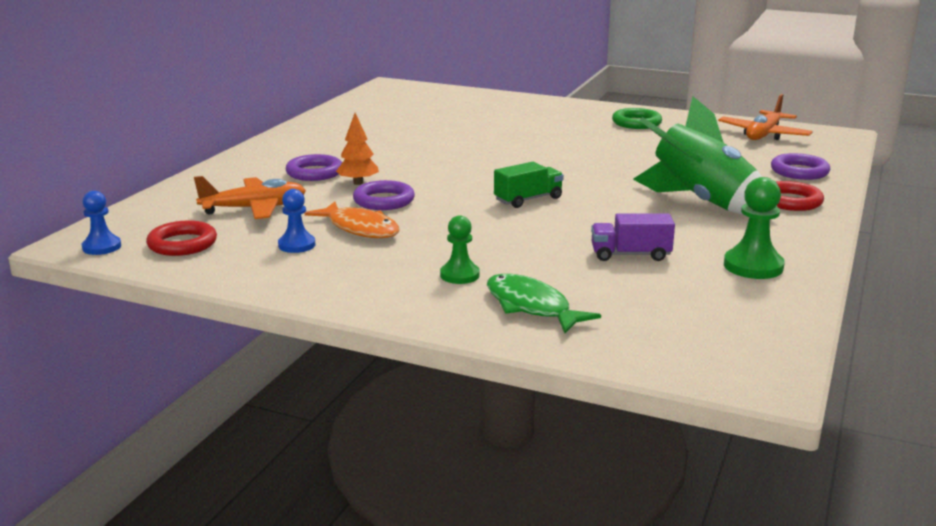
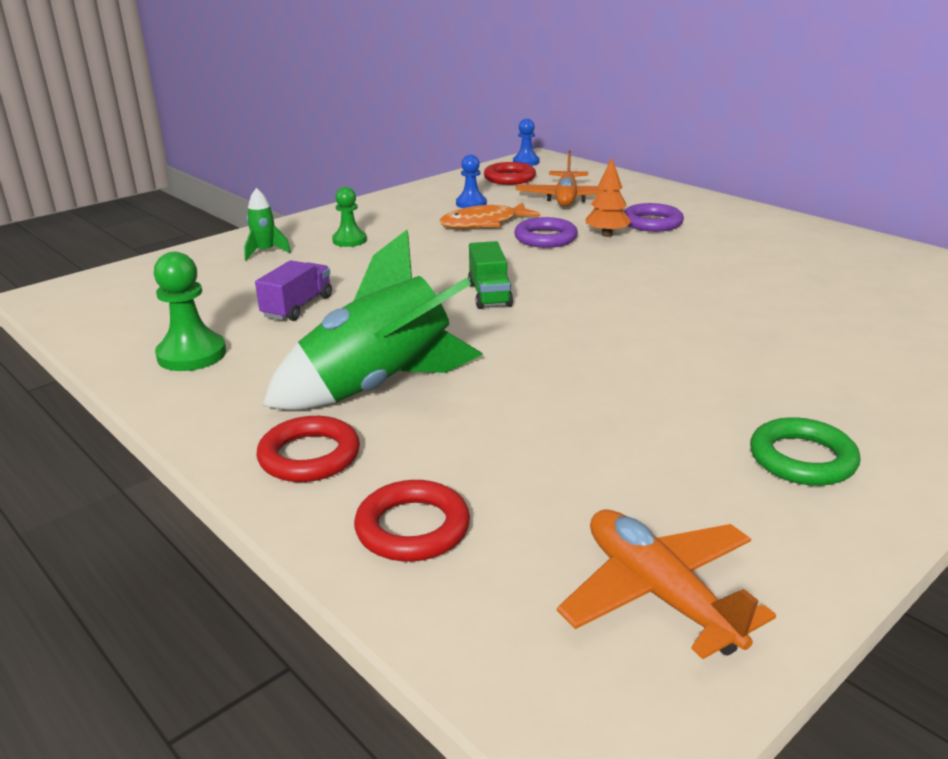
camera: 115 degrees right, 5 degrees up
green fish [487,274,601,333] -> green rocket [244,188,291,260]
purple ring [771,153,830,180] -> red ring [354,480,470,562]

